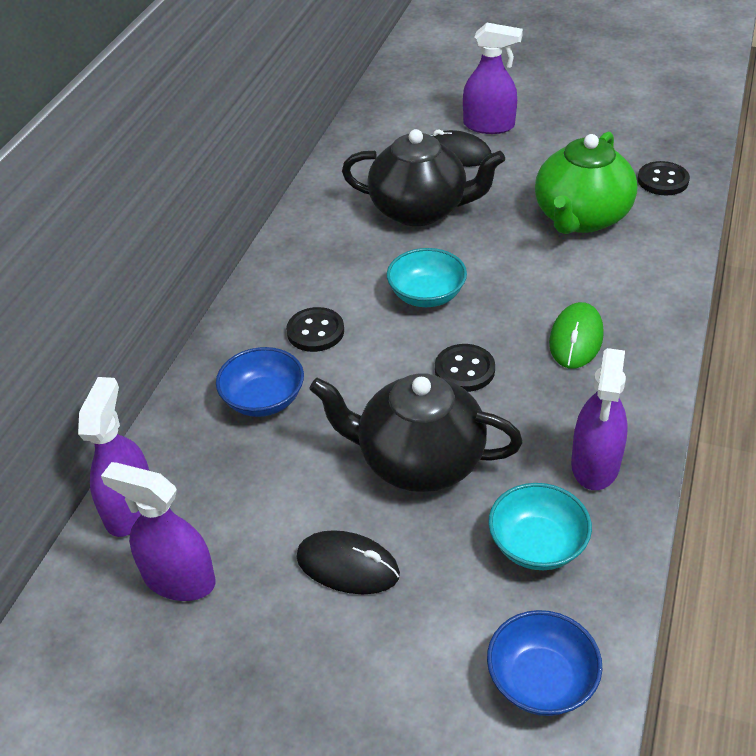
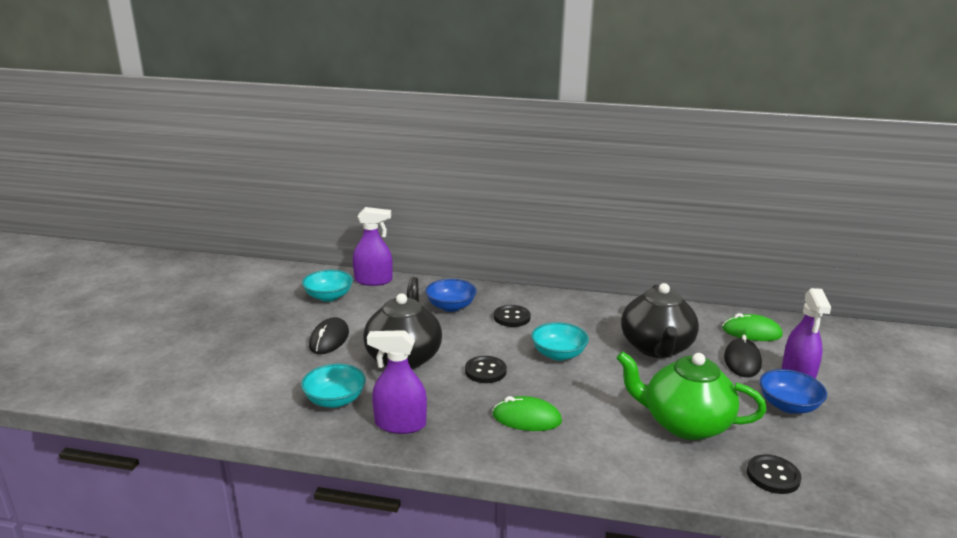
camera: 80 degrees right, 20 degrees down
purple spray bottle [101,462,215,601] -> turquoise bowl [302,270,353,302]
blue bowl [487,610,602,716] -> blue bowl moved to [759,369,827,414]
none -> green mouse [722,313,783,341]

